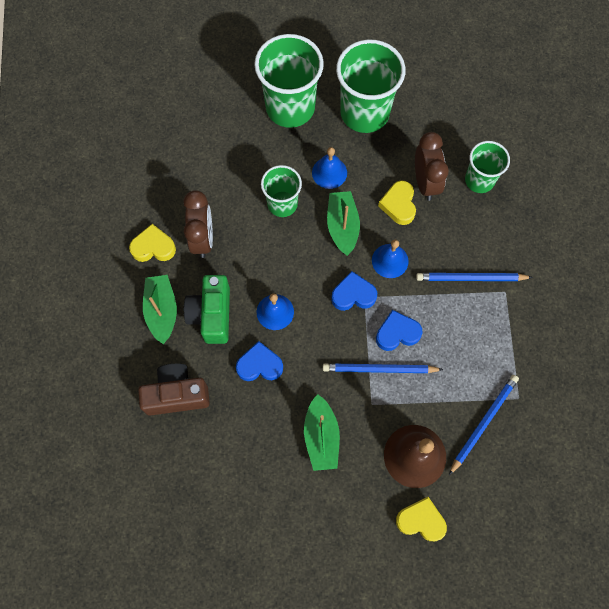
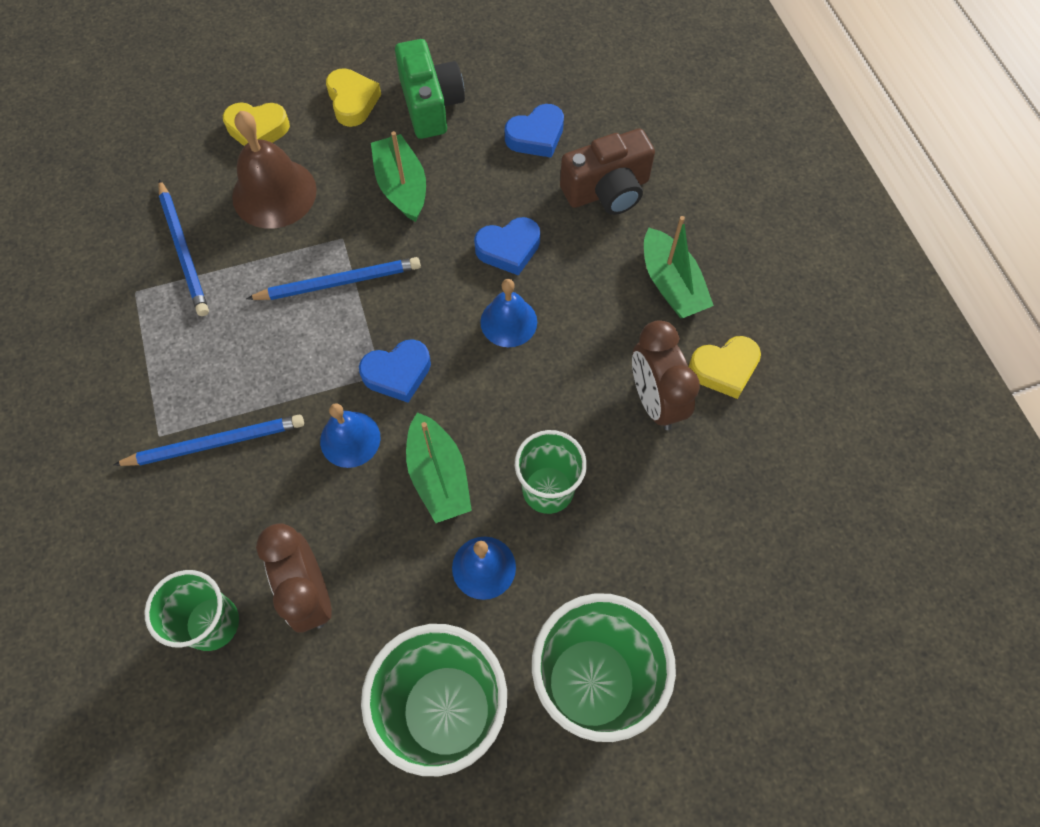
camera: 165 degrees right, 5 degrees down
green camera [184,275,230,344] -> green camera moved to [395,39,465,139]
blue heart [376,310,423,351] -> blue heart moved to [505,104,564,158]
yellow heart [378,180,416,225] -> yellow heart moved to [326,68,381,127]
blue pencil [449,375,519,475] -> blue pencil turned 45 degrees counterclockwise [158,179,209,316]

